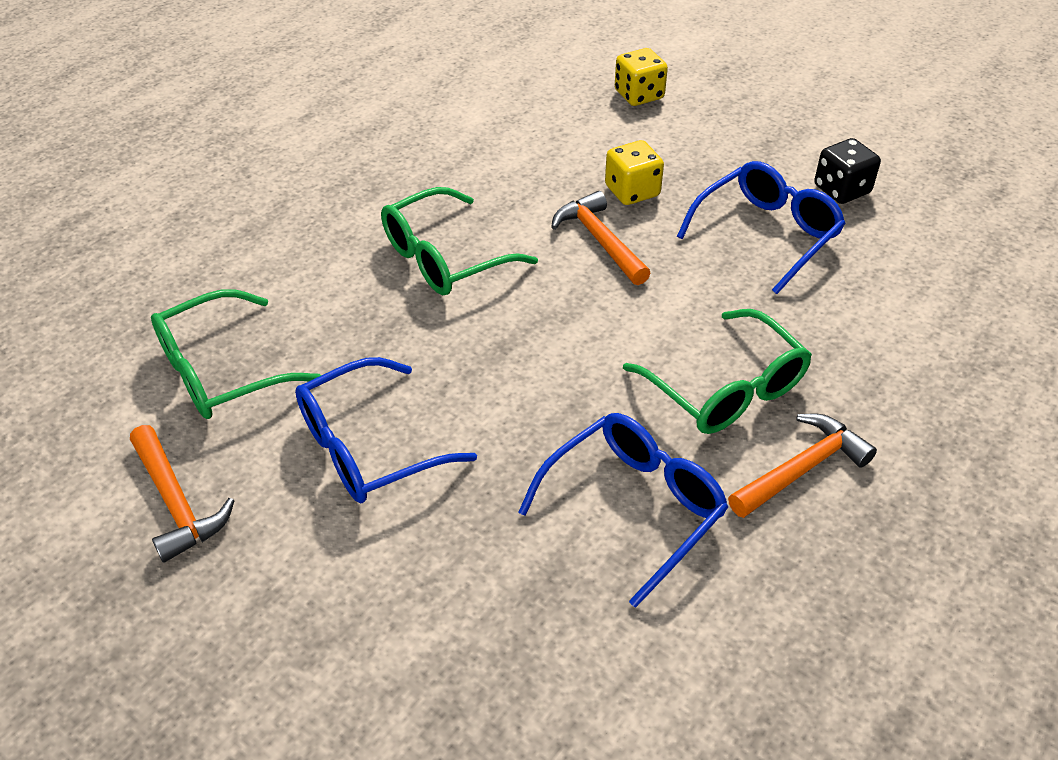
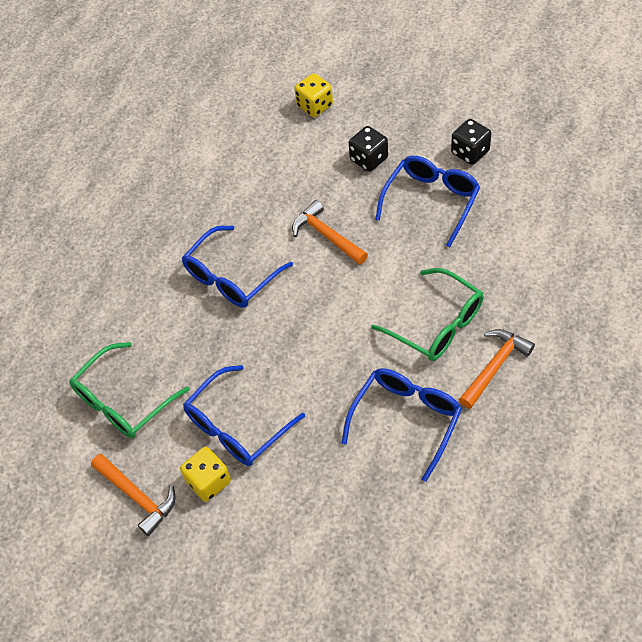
camera: 10 degrees left, 10 degrees up
green glasses [381,187,538,295] -> blue glasses [182,226,293,307]
yellow dice [605,140,664,205] -> yellow dice moved to [180,447,231,502]
none -> black dice [349,126,388,172]

